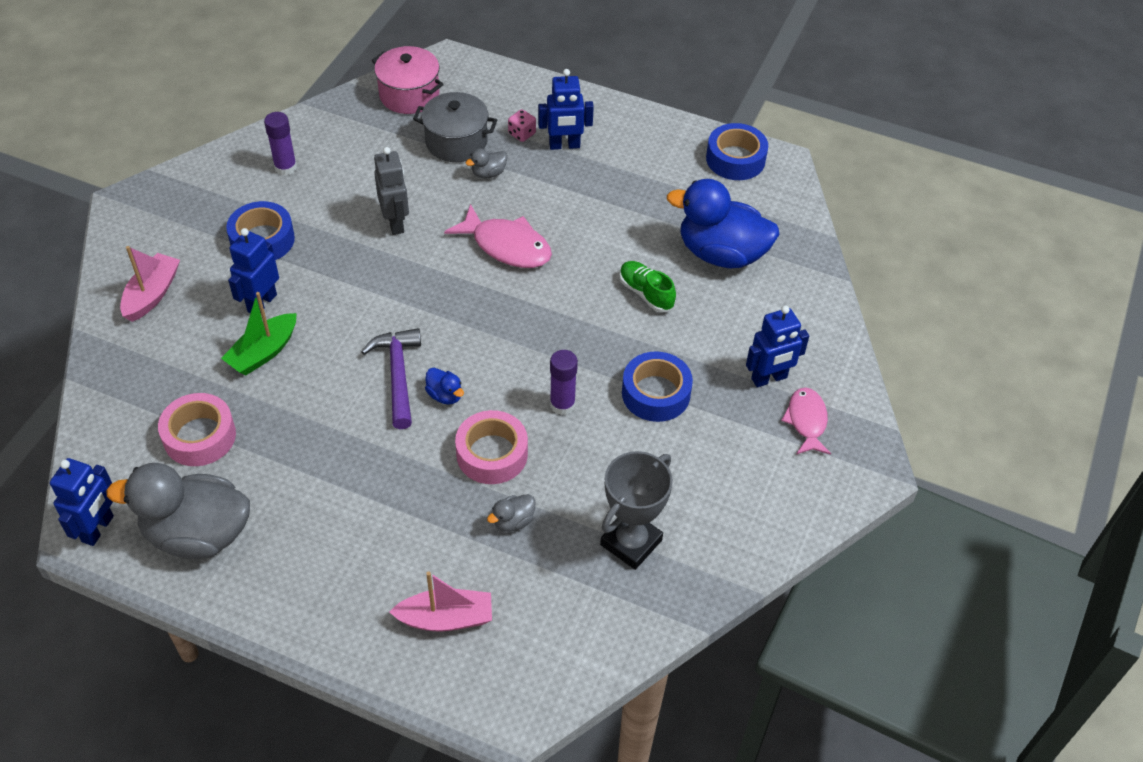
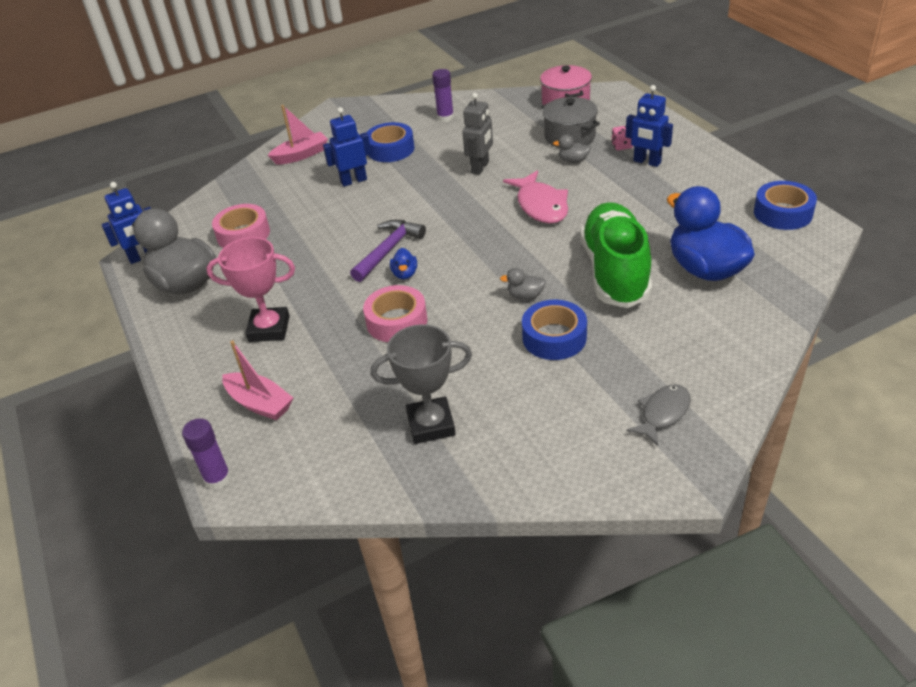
camera: 45 degrees right, 10 degrees down
green boat [221,292,297,375] -> none
grey duck [487,494,536,532] -> grey duck moved to [500,268,546,300]
purple glue stick [550,350,578,415] -> purple glue stick moved to [182,418,231,490]
green shoe [619,261,676,312] -> green shoe [580,202,652,308], size x2.22
blue robot [746,306,809,387] -> none
pink fish [781,387,831,455] -> grey fish [627,384,691,446]
none -> pink trophy [206,237,295,342]

